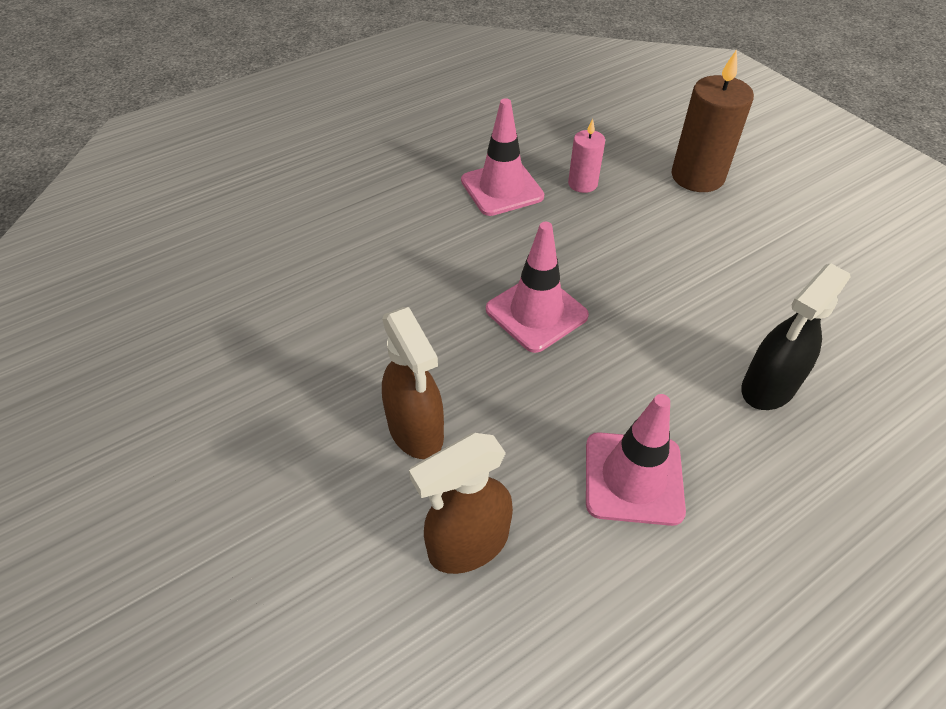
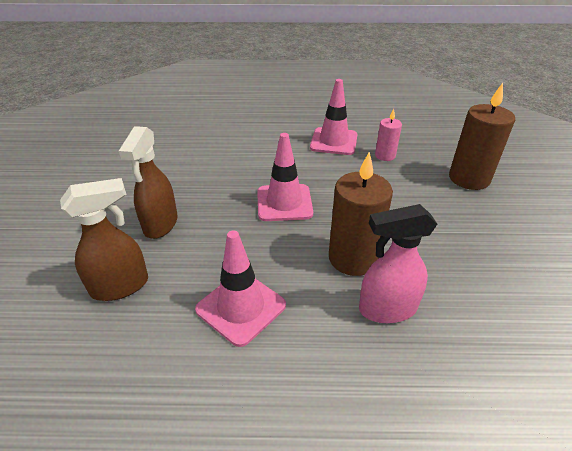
camera: 35 degrees right, 10 degrees down
brown spray bottle [409,433,513,574] -> brown spray bottle turned 150 degrees clockwise [60,178,148,301]
black spray bottle [741,263,850,410] -> pink spray bottle [359,204,437,323]
none -> brown candle [329,152,393,276]

